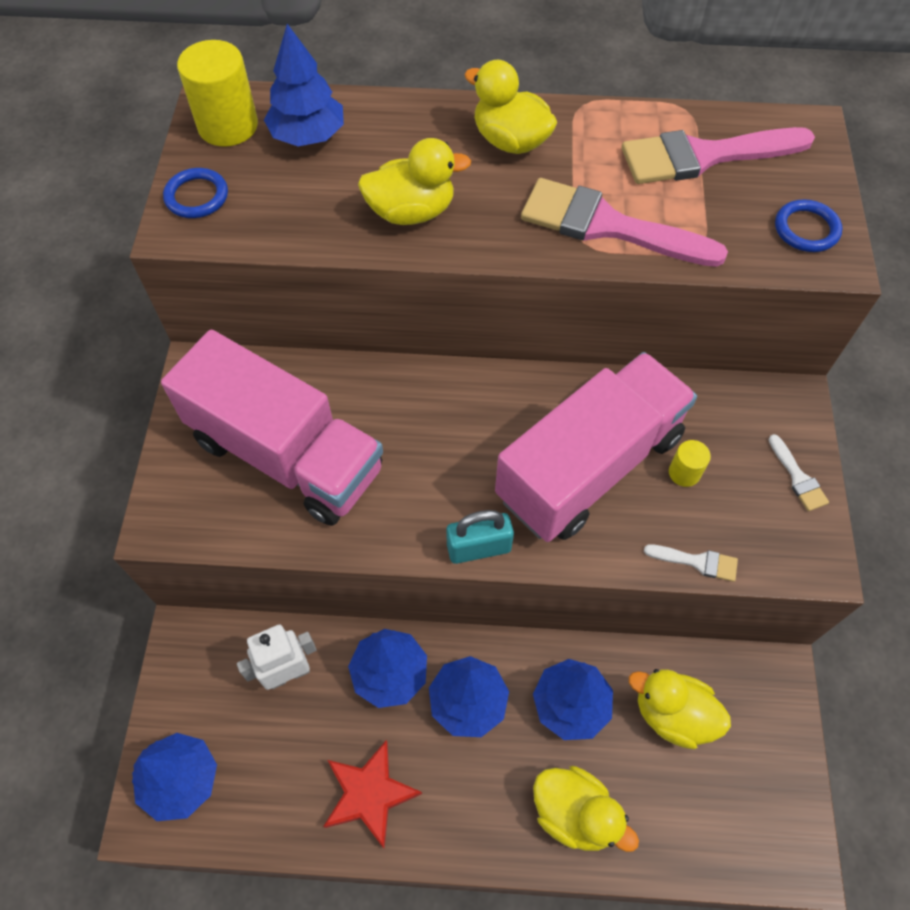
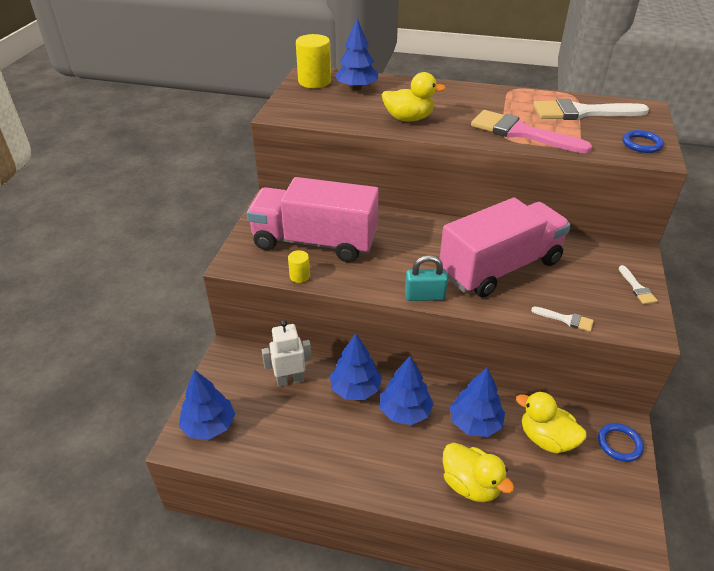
camera: 10 degrees right, 20 degrees down
pink truck [161,330,383,526] -> pink truck turned 150 degrees clockwise [247,177,379,262]
blue ring [163,168,228,218] -> blue ring moved to [598,423,644,462]
red star [323,740,422,848] -> none
yellow duck [465,60,557,154] -> none
pink brush [622,127,815,184] -> white brush [533,99,649,120]
yellow cylinder [669,440,711,487] -> yellow cylinder moved to [288,250,310,283]

